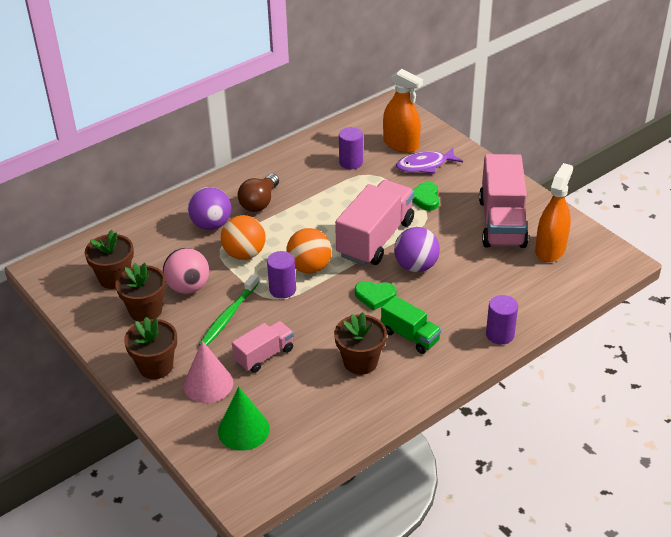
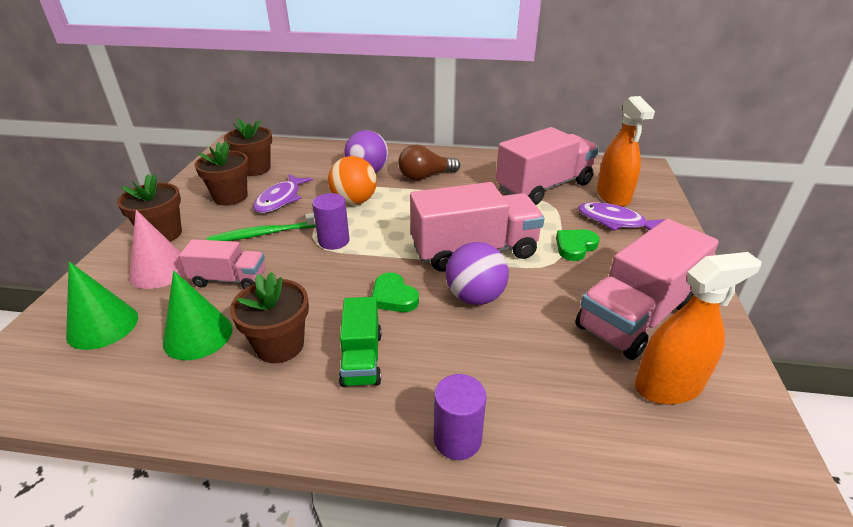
camera: 45 degrees right, 5 degrees down
pink ball [163,248,209,294] -> purple fish [253,174,313,213]
orange ball [287,228,332,273] -> none
purple cylinder [339,127,363,169] -> pink truck [496,127,599,205]
none -> green cone [163,271,233,360]

